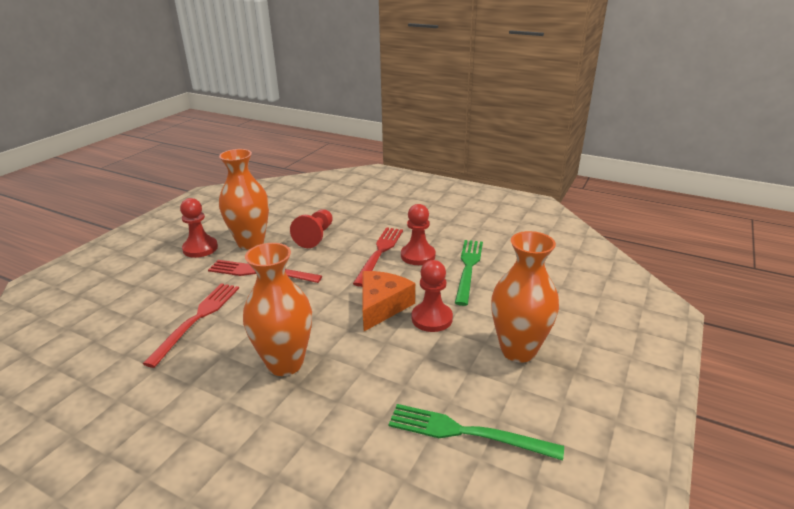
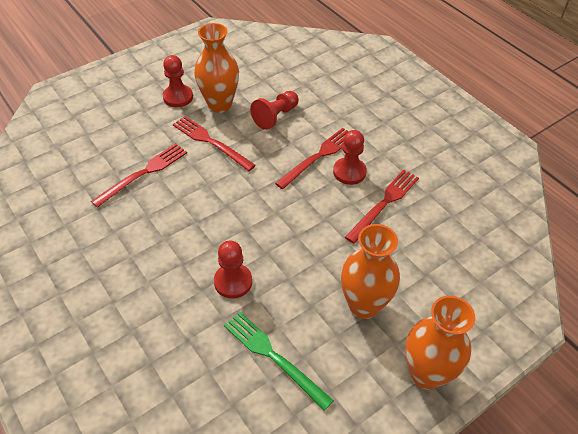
camera: 25 degrees right, 20 degrees up
orange vase [243,243,312,376] -> orange vase moved to [405,296,475,390]
orange cheese [362,271,415,331] -> none
red pawn [412,260,453,332] -> red pawn moved to [214,241,252,299]
green fork [455,240,483,306] -> red fork [345,170,419,244]

